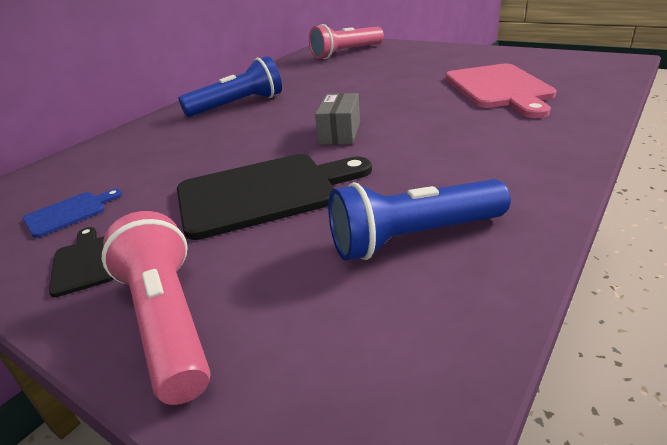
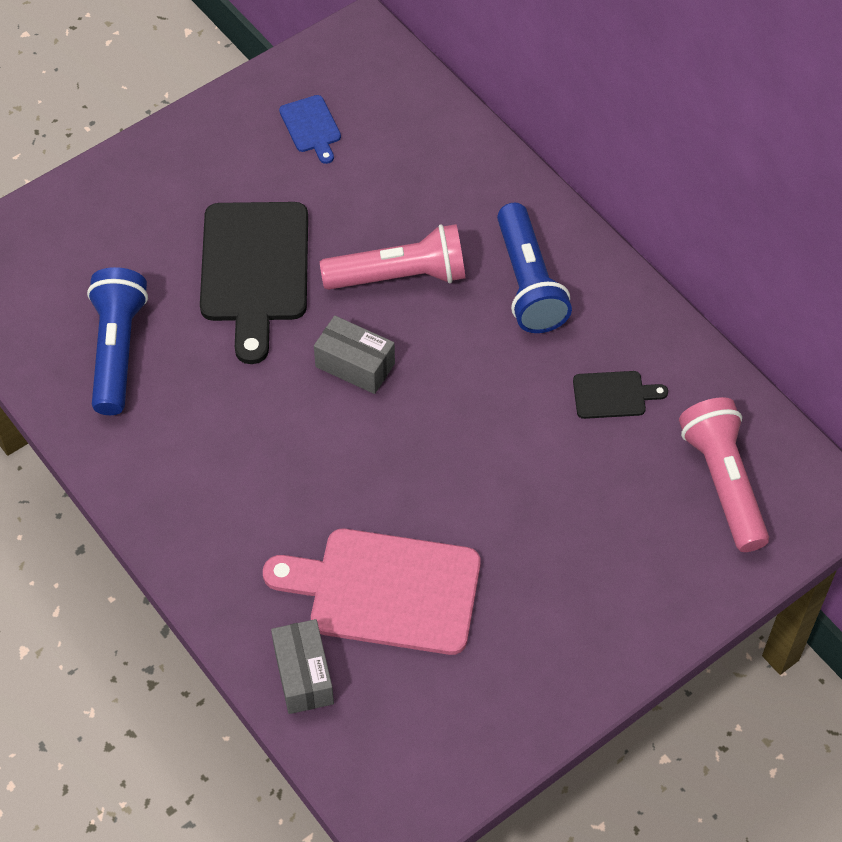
camera: 105 degrees right, 25 degrees up
black cutting board [49,227,114,297] -> black cutting board moved to [573,371,668,419]
pink flashlight [102,211,211,405] -> pink flashlight moved to [320,224,465,290]
none -> grey box [271,619,334,714]

